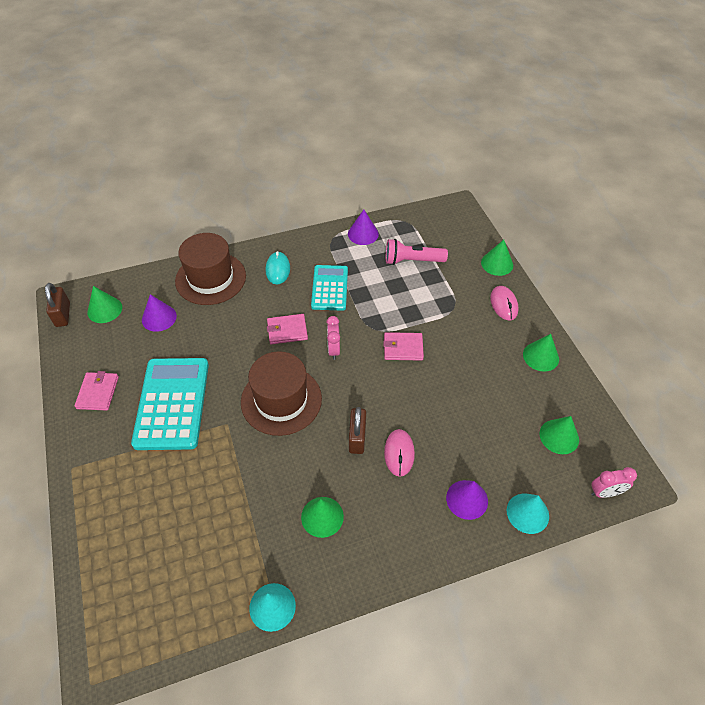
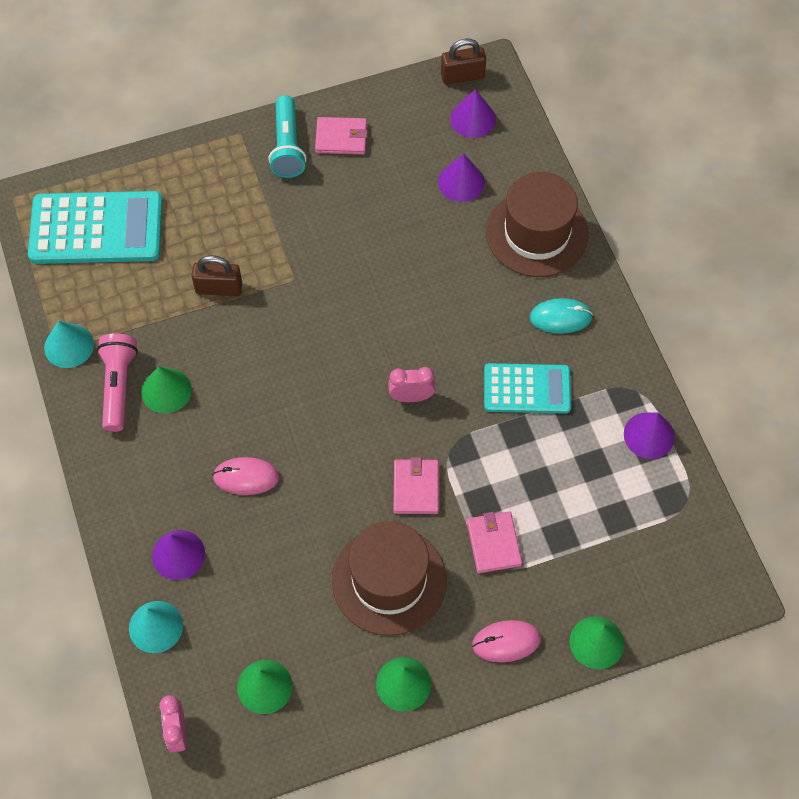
camera: 90 degrees right, 10 degrees up
green cone [87,286,122,323] -> purple cone [450,89,496,138]
turquoise calculator [131,358,209,450] -> turquoise calculator moved to [28,191,163,264]
brown hat [241,351,322,436] -> brown hat moved to [332,521,447,636]
pink wallet [267,314,308,344] -> pink wallet moved to [467,511,522,573]
brown padlock [349,407,366,454] -> brown padlock moved to [192,255,242,296]
pink flashlight [386,239,448,265] -> pink flashlight moved to [97,333,138,432]
none -> turquoise flashlight [268,95,306,178]

